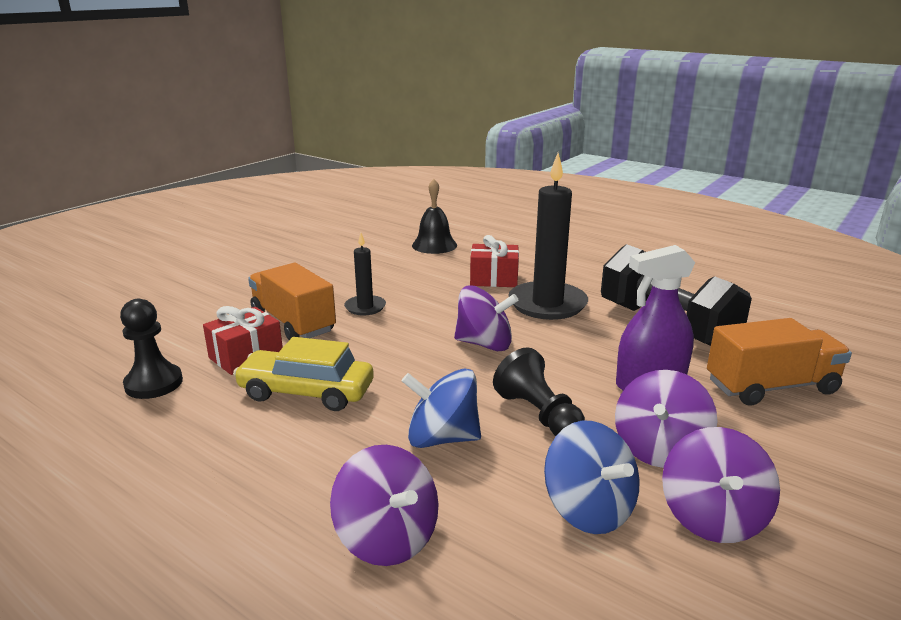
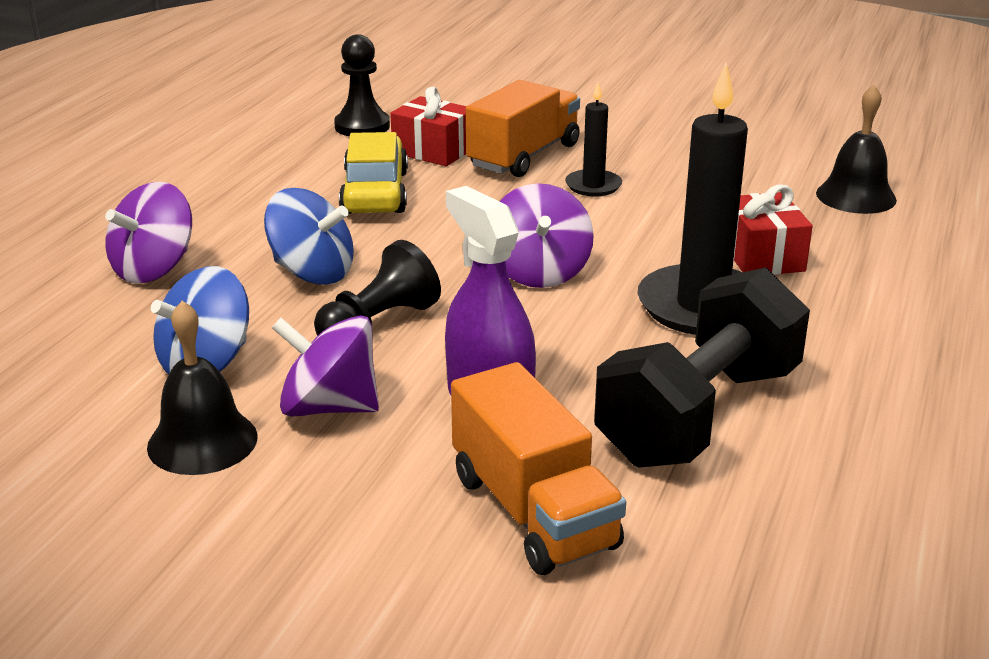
camera: 75 degrees right, 5 degrees up
blue spinning top [402,368,481,448] -> blue spinning top turned 120 degrees clockwise [264,188,354,285]
purple spinning top [662,427,780,543] -> black bell [147,301,258,475]

